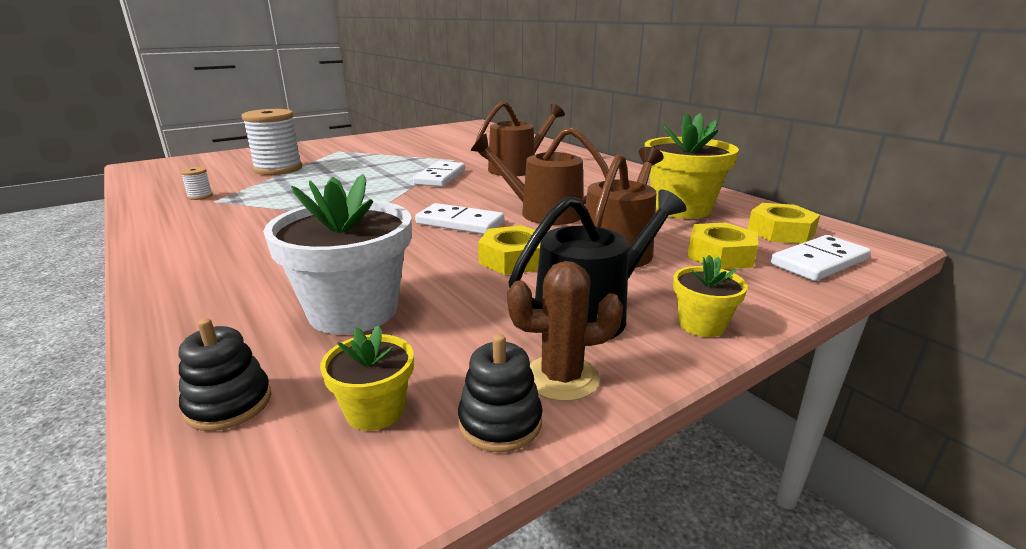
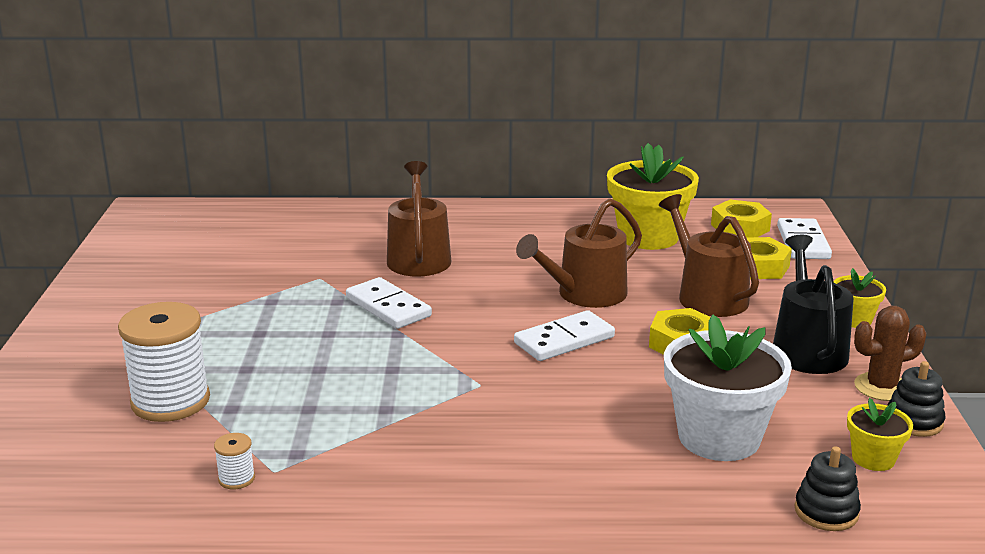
camera: 55 degrees left, 0 degrees up
brown cactus [507,261,623,401] -> brown cactus turned 45 degrees clockwise [854,306,926,401]

